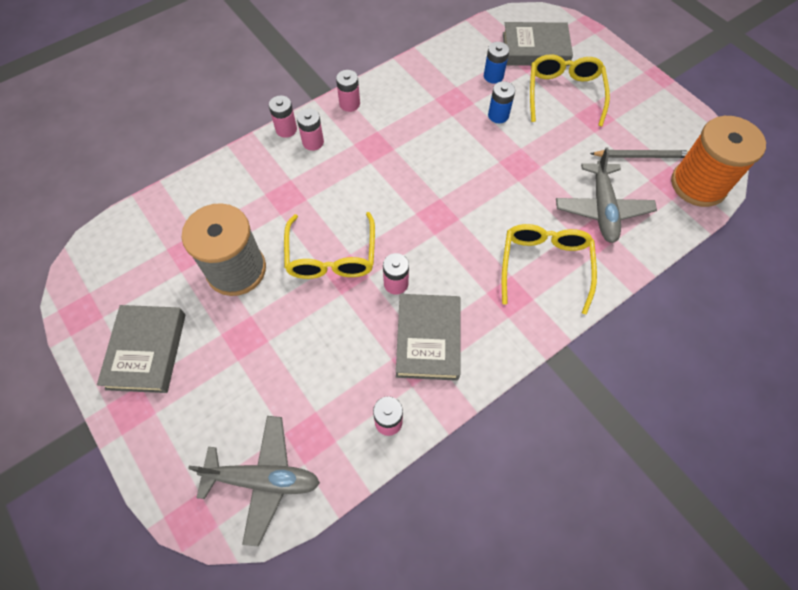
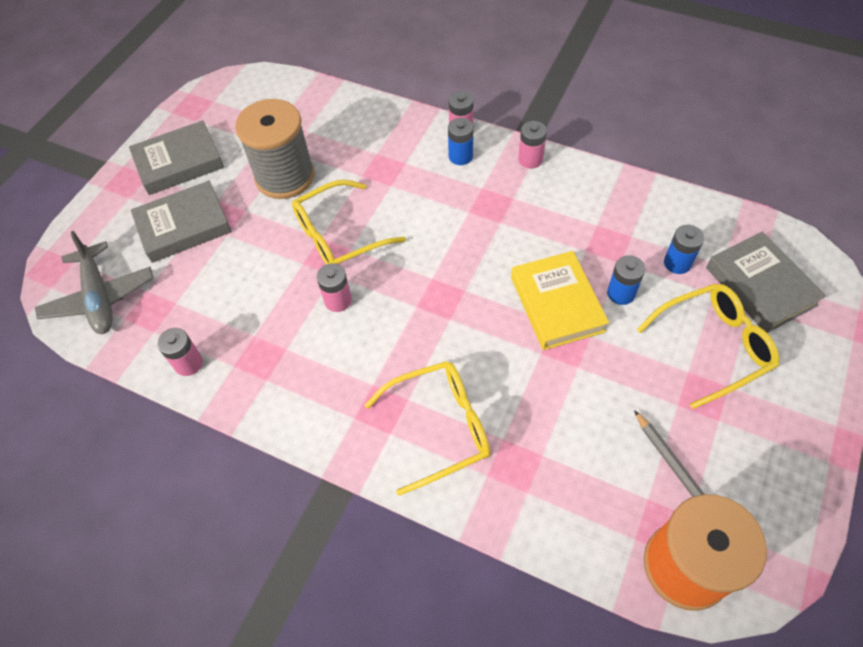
camera: 65 degrees right, 5 degrees down
pink battery [297,108,324,151] -> blue battery [448,118,473,165]
grey book [396,294,460,381] -> grey book moved to [131,181,232,263]
grey plane [556,147,657,243] -> none
none -> yellow book [511,251,609,350]

